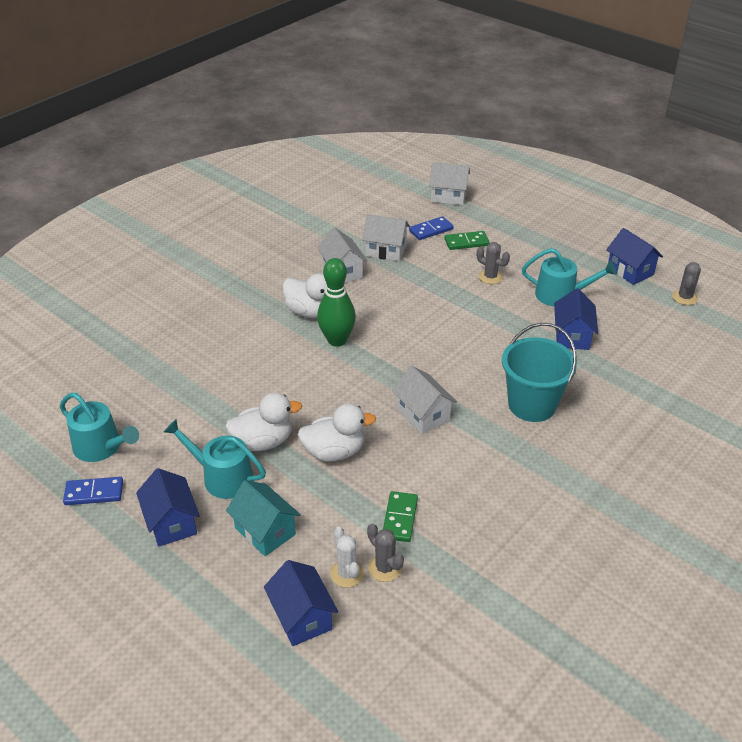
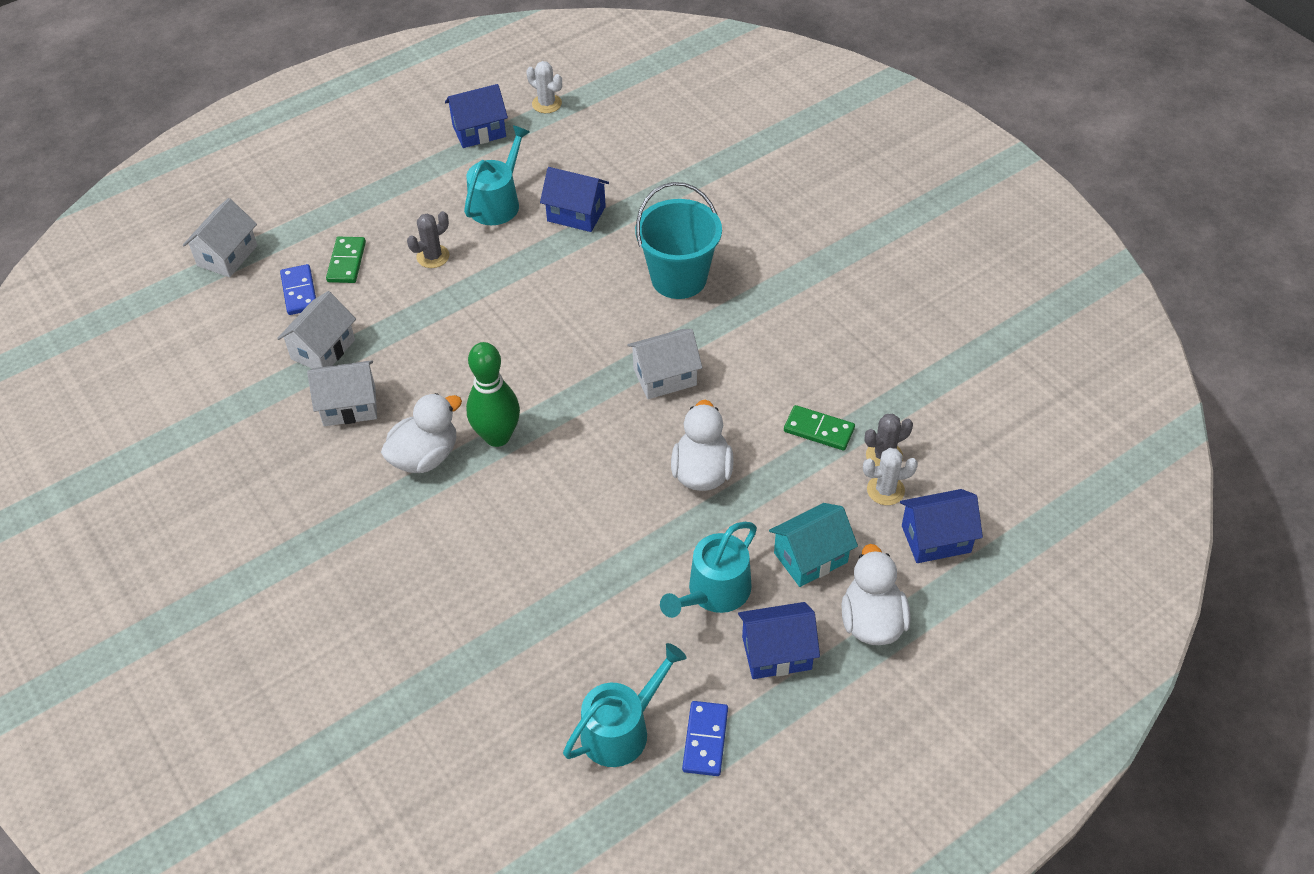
camera: 75 degrees left, 10 degrees up
white duck [225,393,302,451] -> white duck moved to [841,544,910,645]
grey cactus [672,262,701,305] -> white cactus [526,61,562,113]

